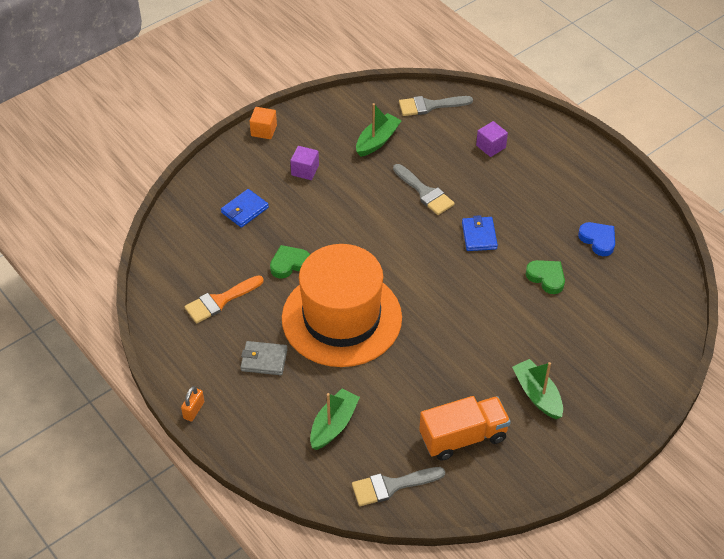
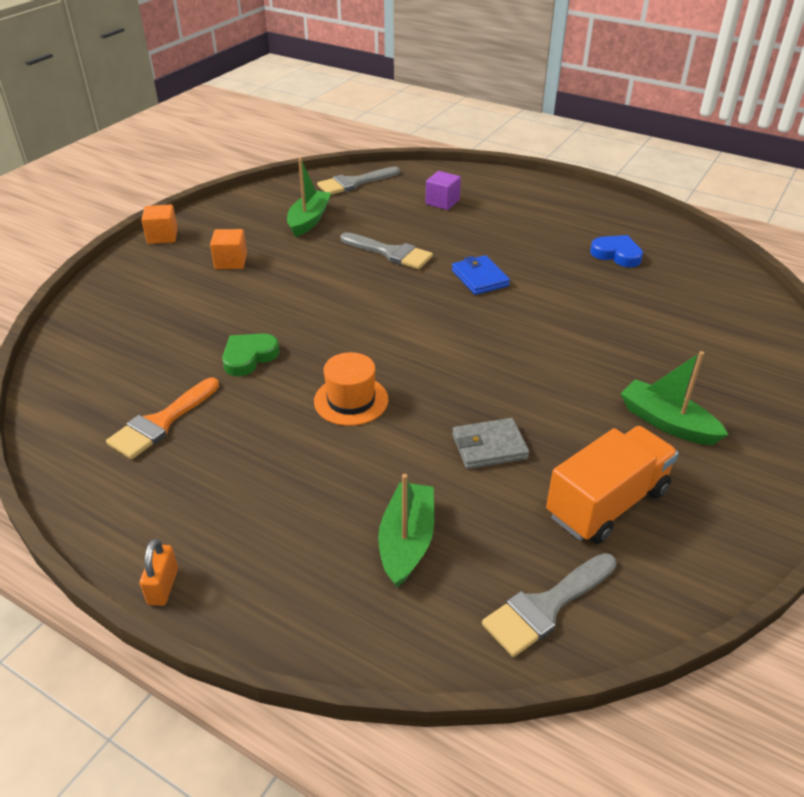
camera: 20 degrees left, 10 degrees down
blue wallet [221,189,269,228] -> none
grey wallet [241,341,288,375] -> grey wallet moved to [452,418,529,469]
orange hat [282,244,402,367] -> orange hat [314,352,388,426], size x0.42
purple cube [290,146,319,180] -> orange cube [210,229,247,269]
green heart [526,260,565,294] -> none

